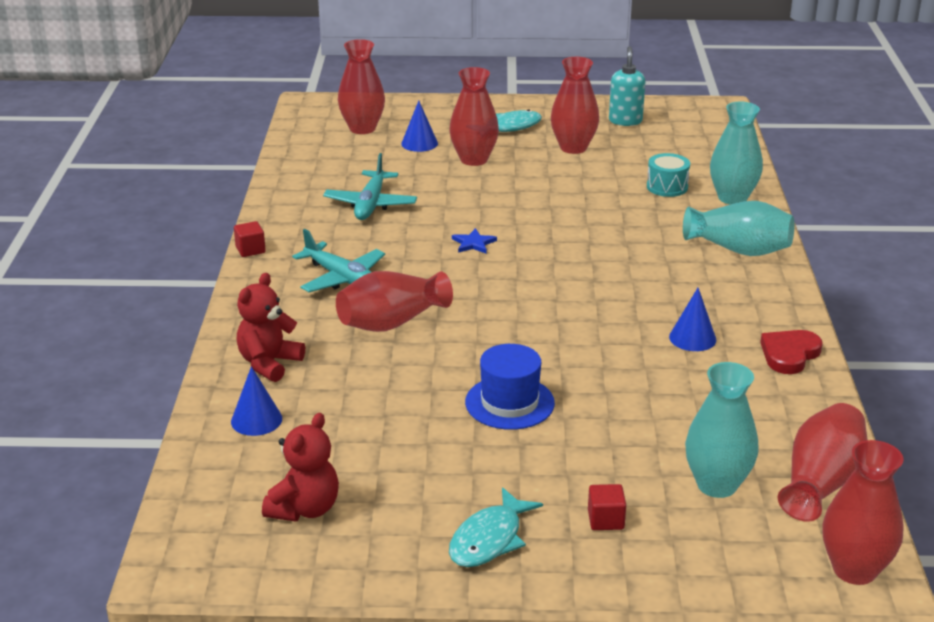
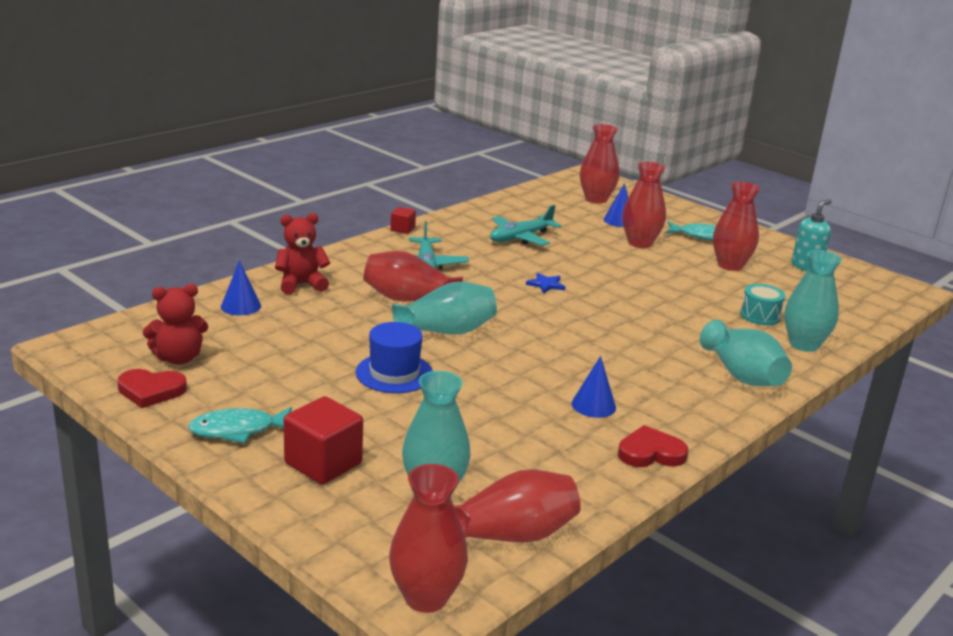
camera: 40 degrees right, 5 degrees down
red cube [588,484,626,530] -> red cube [284,396,363,485], size x1.93
none -> red heart [117,369,187,408]
none -> turquoise vase [392,282,497,335]

